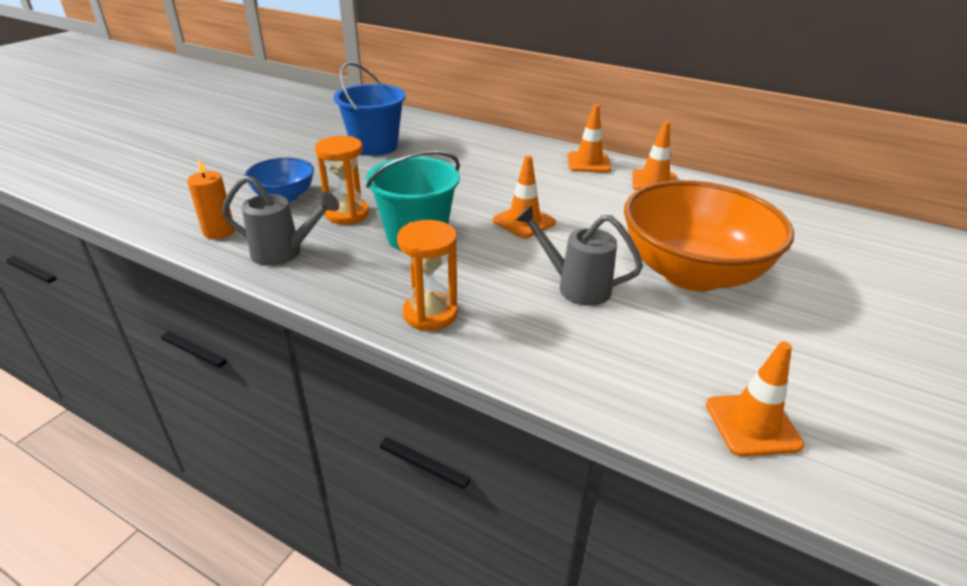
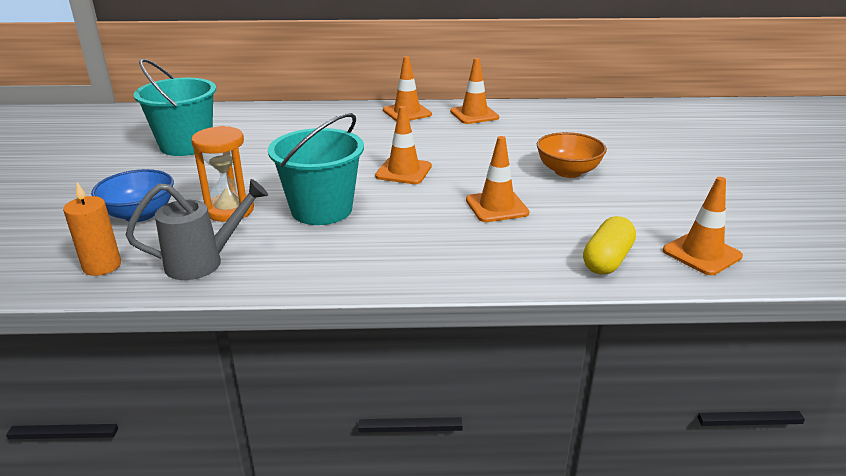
camera: 30 degrees left, 5 degrees down
blue bucket [334,62,406,156] -> turquoise bucket [134,59,216,156]
orange hourglass [397,220,458,331] -> none
grey watering can [516,205,643,306] -> orange traffic cone [466,136,529,222]
orange bowl [624,180,794,291] -> orange bowl [537,132,607,178], size x0.51
none -> yellow capsule [583,216,636,275]

